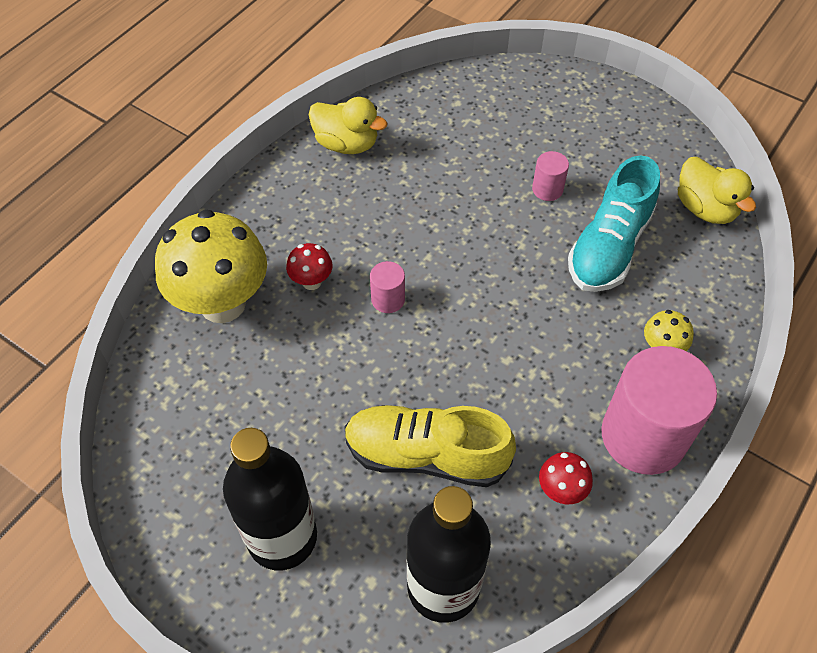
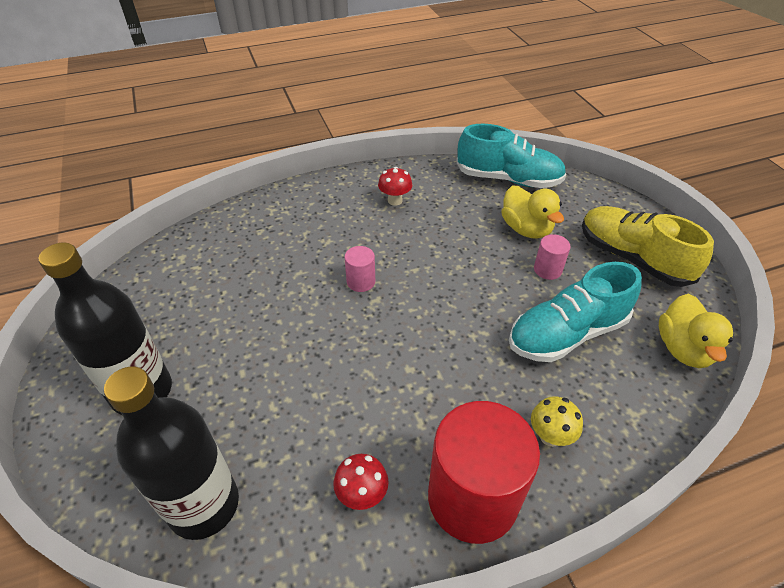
camera: 35 degrees right, 10 degrees down
yellow mushroom [155,210,267,323] -> none
red mushroom [286,243,333,290] -> red mushroom moved to [378,167,413,206]
yellow duck [309,97,388,154] -> yellow duck moved to [501,185,564,239]
yellow shoe [344,405,516,487] -> yellow shoe moved to [582,206,714,287]
pink cylinder [601,346,717,475] -> red cylinder [428,401,540,544]
none -> turquoise shoe [456,124,566,188]

